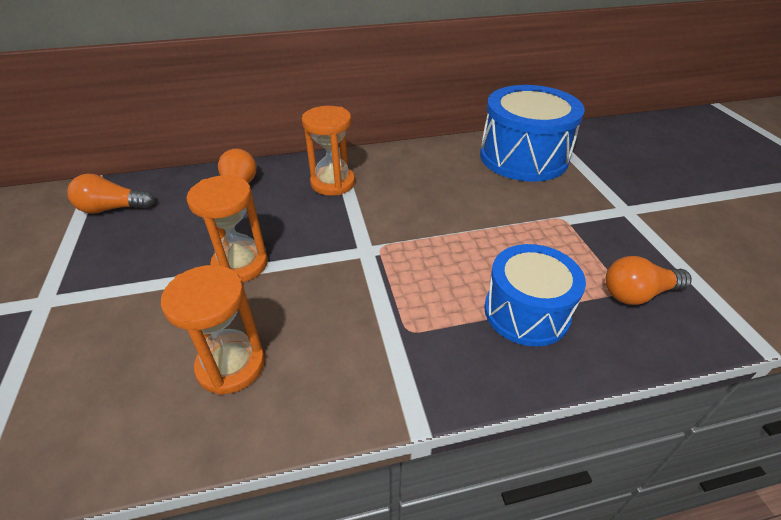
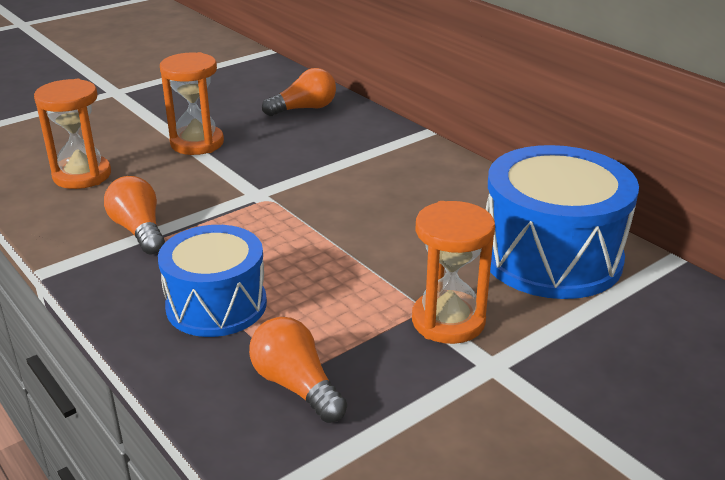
camera: 65 degrees right, 10 degrees down
orange light bulb [67,174,155,214] -> orange light bulb moved to [104,176,165,255]
orange hourglass [302,106,355,196] -> orange hourglass moved to [412,201,495,344]

